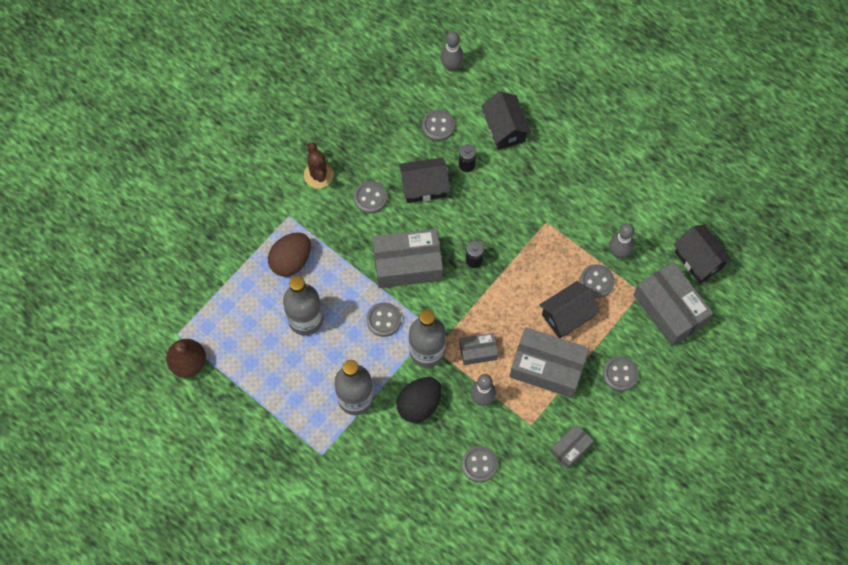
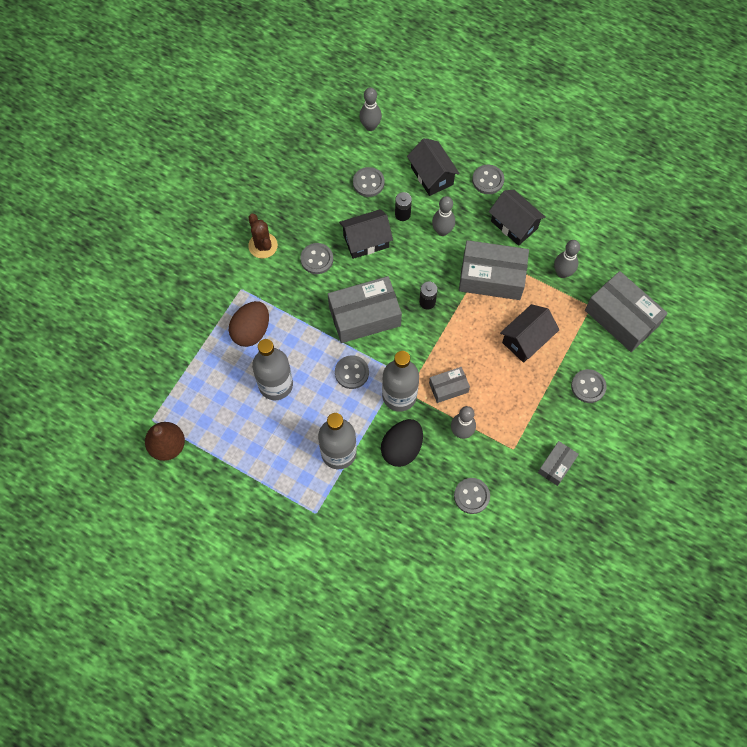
camera: 10 degrees left, 0 degrees up
grey box [510,327,589,398] -> grey box moved to [459,240,529,300]
grey button [580,264,615,298] -> grey button moved to [472,165,504,194]
black house [673,225,733,284] -> black house moved to [489,190,546,246]
none -> grey bowling pin [432,196,455,236]

